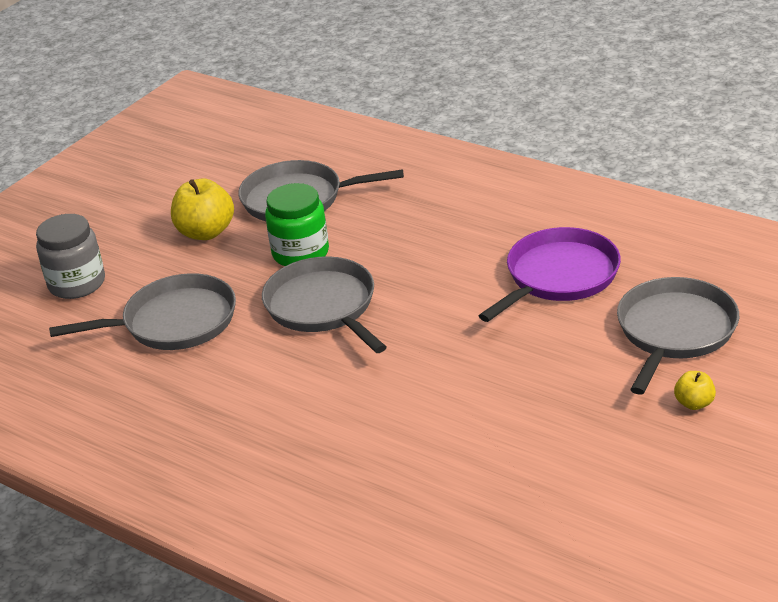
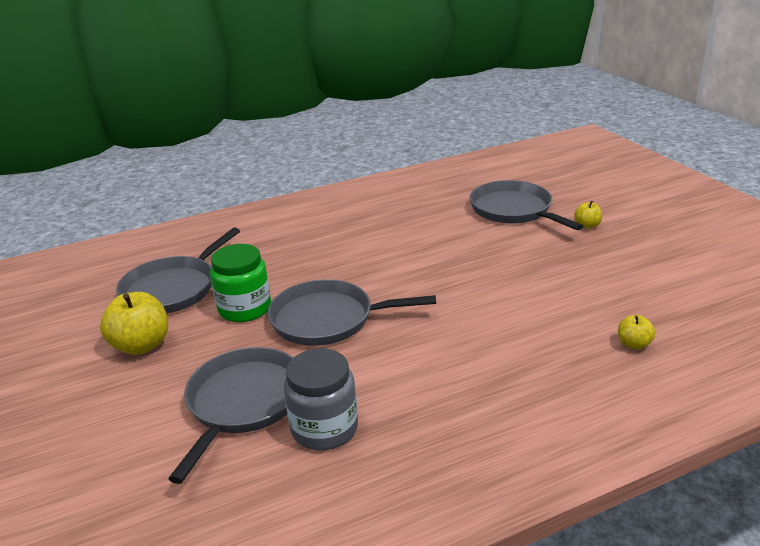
camera: 60 degrees left, 5 degrees down
grey jar [36,214,105,299] -> grey jar moved to [284,348,358,450]
purple pan [479,227,621,322] -> none
none -> yellow apple [618,315,655,350]

